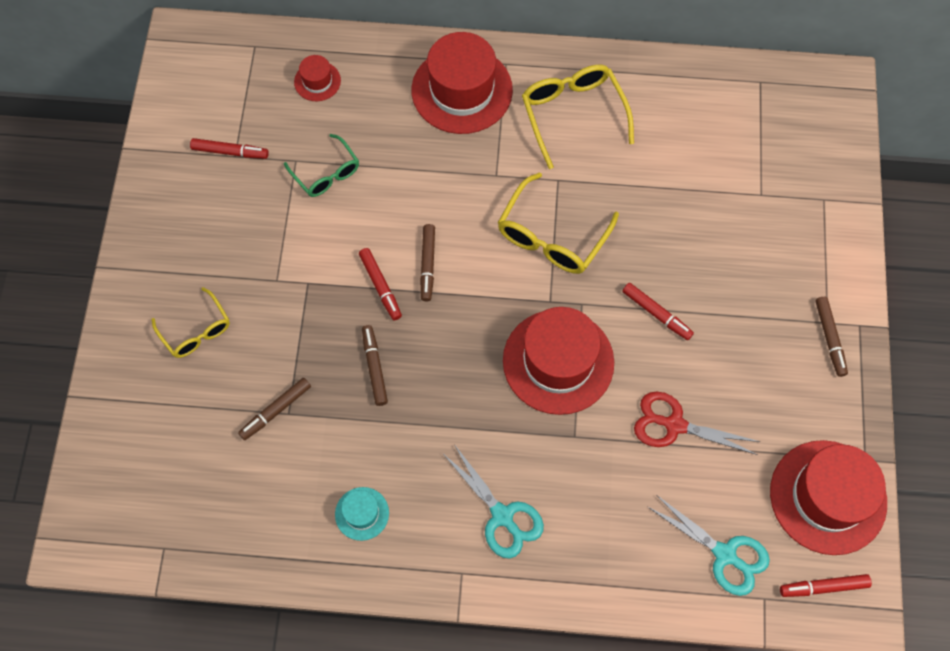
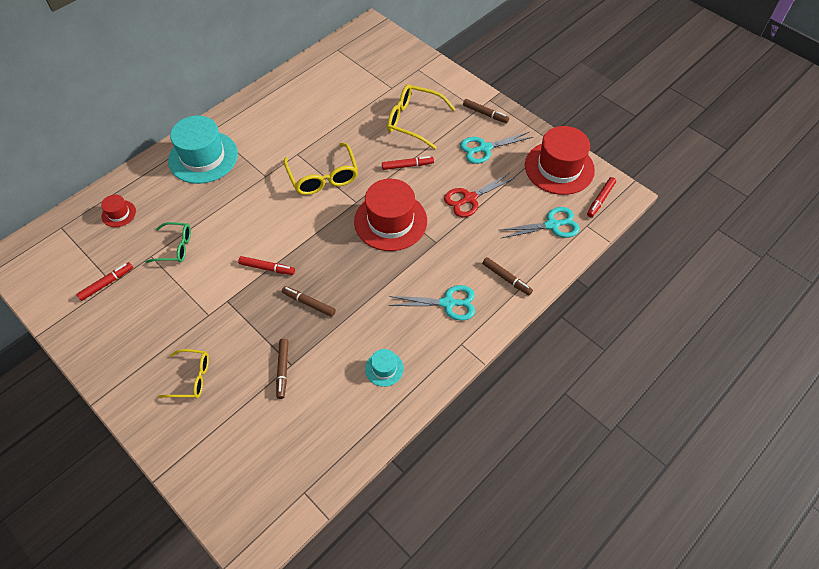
camera: 50 degrees left, 10 degrees down
red hat [411,32,513,134] -> turquoise hat [168,116,238,184]
brown marker [420,224,435,301] -> brown marker moved to [482,257,533,295]
yellow glasses [522,65,634,169] -> yellow glasses moved to [387,84,455,149]
none -> turquoise scissors [460,132,533,164]

